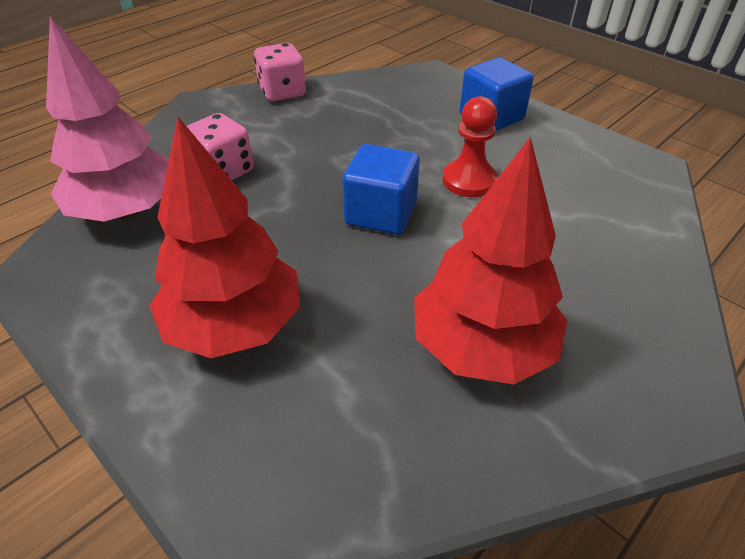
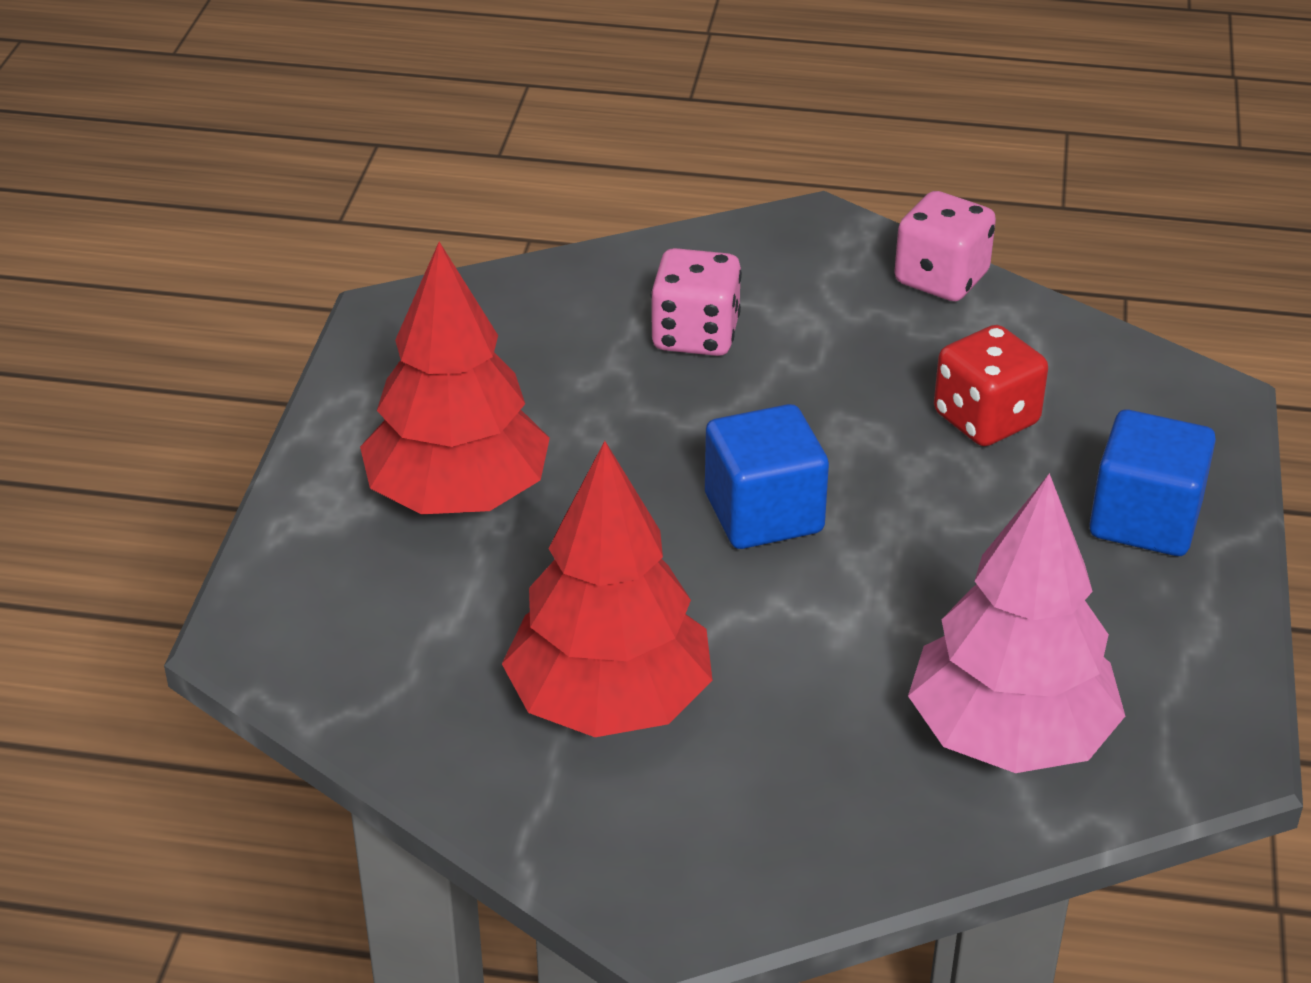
camera: 55 degrees right, 5 degrees down
pink tree [46,17,169,222] -> pink tree moved to [908,473,1125,773]
red pawn [442,96,498,197] -> none
none -> red dice [934,325,1048,446]

